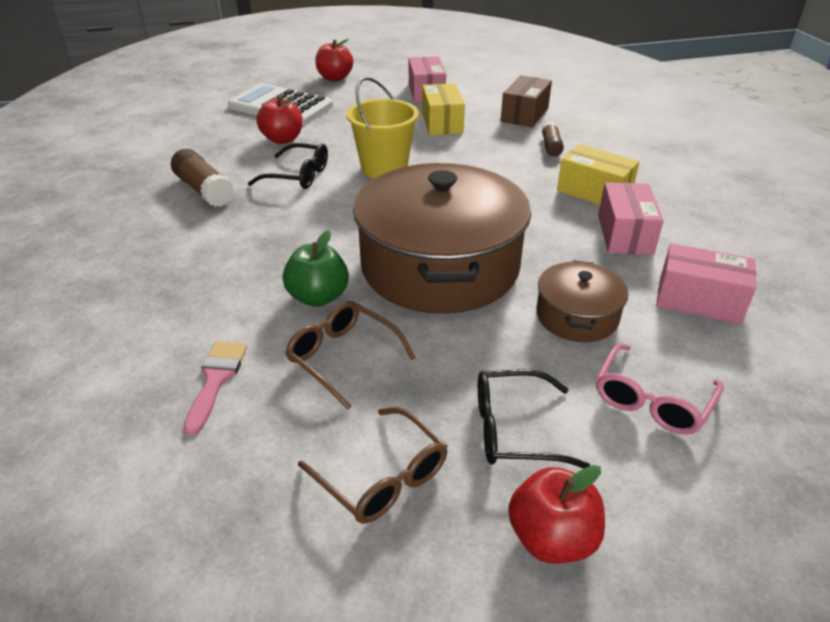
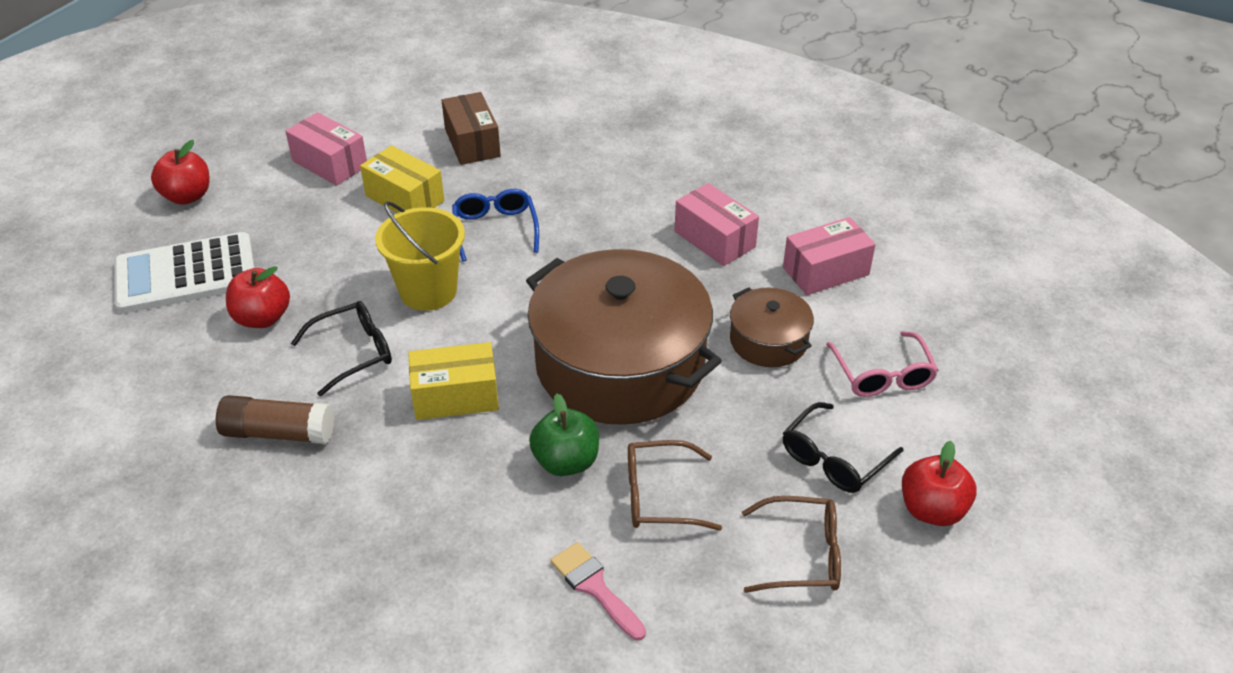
camera: 45 degrees left, 5 degrees up
brown glue stick [542,122,564,157] -> none
yellow box [557,144,640,205] -> yellow box moved to [408,342,499,420]
none -> blue glasses [452,189,539,262]

